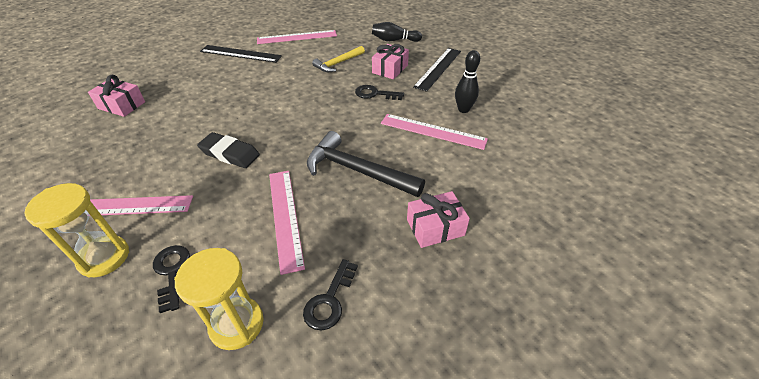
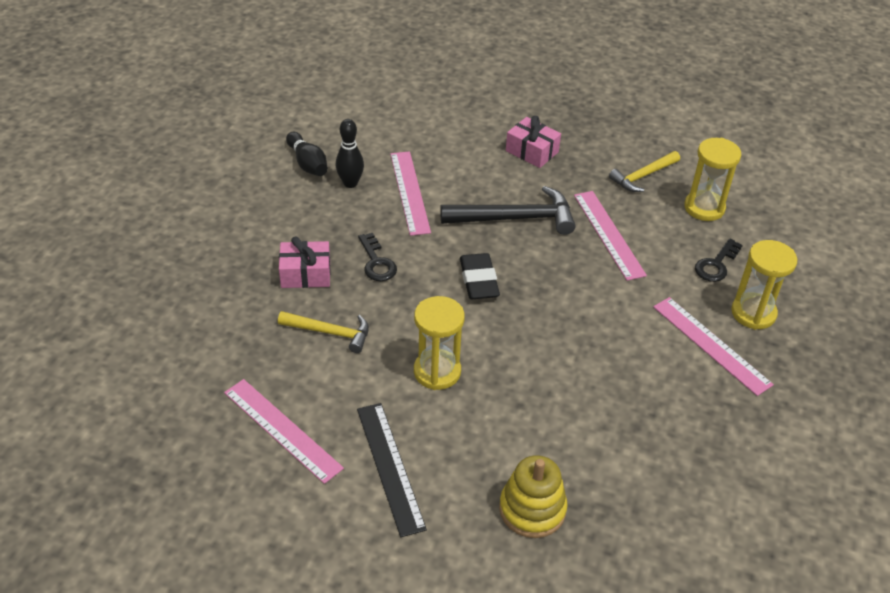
camera: 125 degrees left, 0 degrees up
pink gift [88,75,145,117] -> none
black eraser [197,132,260,168] -> black eraser moved to [460,253,500,299]
pink ruler [269,171,305,275] -> pink ruler turned 60 degrees counterclockwise [574,191,647,281]
black key [303,259,358,331] -> yellow hammer [609,151,680,192]
black hammer [307,131,425,197] -> black hammer turned 90 degrees counterclockwise [440,186,576,235]
black bowling pin [372,22,422,42] -> black bowling pin moved to [286,132,328,176]
black ruler [413,48,461,92] -> none
none -> yellow hourglass [414,296,465,390]
none -> yellow stacking toy [499,455,568,538]

